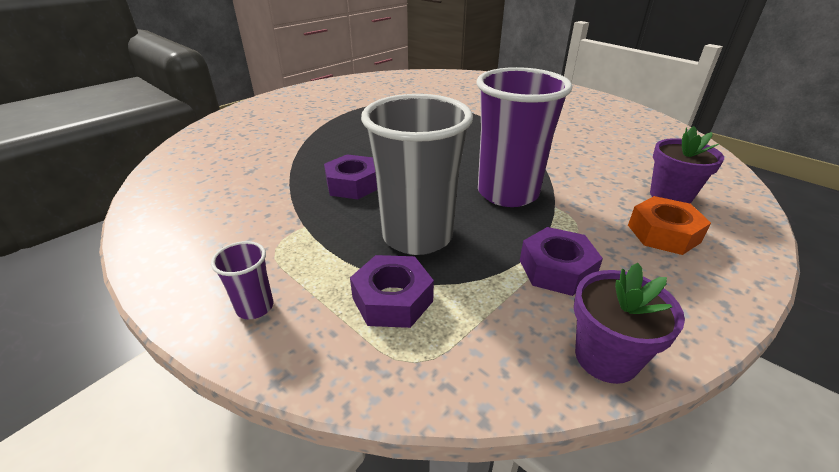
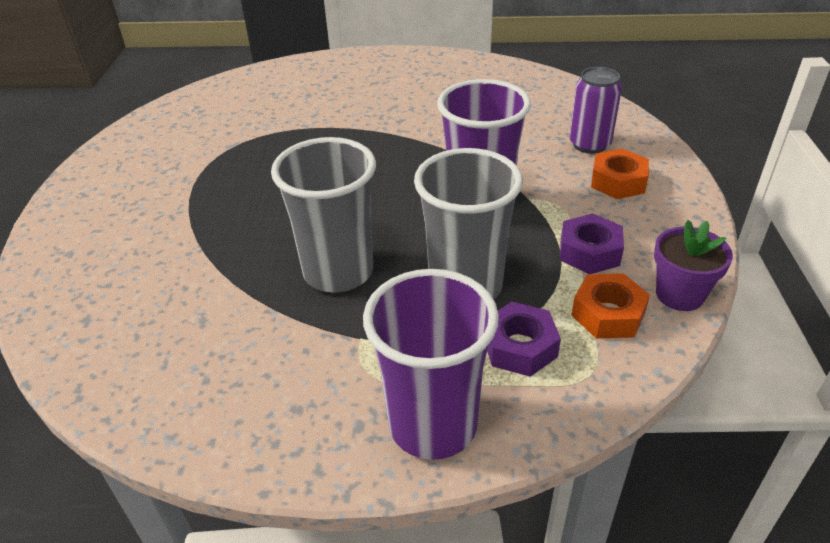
camera: 40 degrees left, 5 degrees up
purple cup [211,241,273,319] -> purple cup [363,269,499,460], size x2.36
purple nut [324,154,377,199] -> grey cup [271,137,376,293]
purple flower pot [650,126,724,204] -> purple can [569,67,622,154]
none -> orange nut [571,273,650,339]

